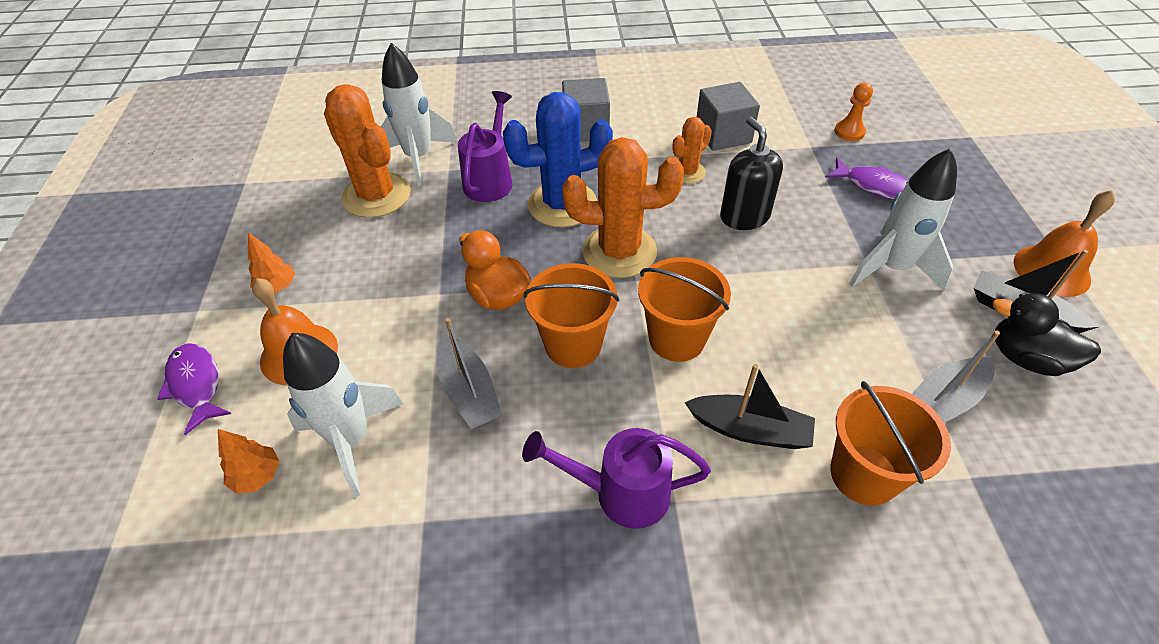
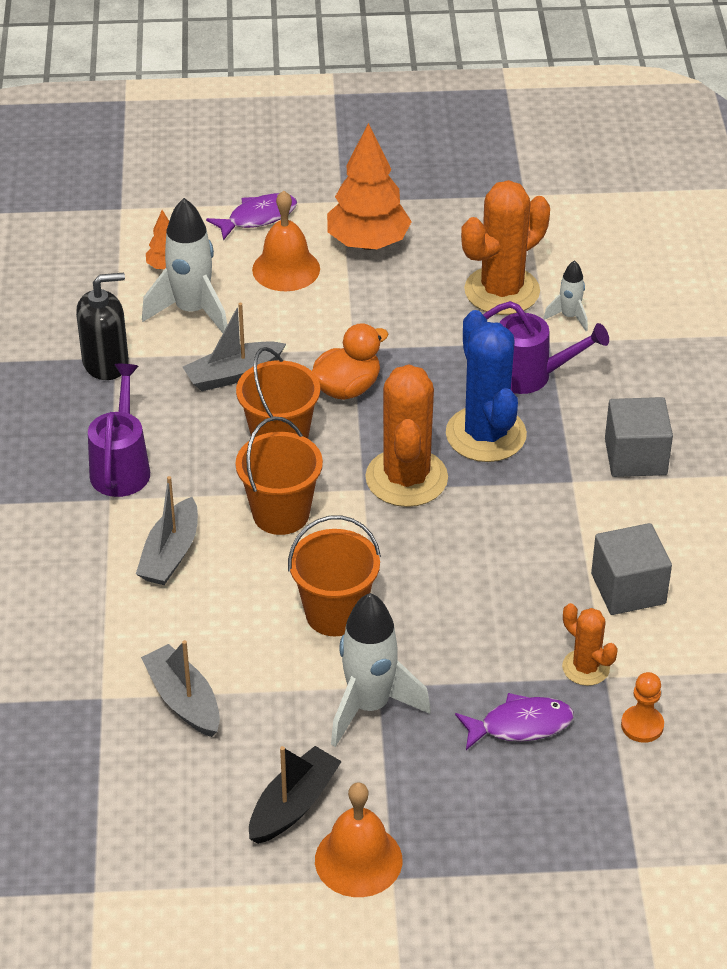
camera: 90 degrees right, 5 degrees down
orange tree [248,233,295,293] -> orange tree [327,123,412,250], size x2.05
white rocket [381,43,457,186] -> white rocket [543,260,588,331], size x0.51
orange cactus [672,117,712,184] -> orange cactus moved to [562,603,618,686]
black boat [684,364,815,449] -> grey boat [136,476,198,585]
black soap dispenser [720,117,783,230] -> black soap dispenser moved to [76,273,129,380]
purple fish [825,158,909,199] -> purple fish turned 135 degrees counterclockwise [455,693,574,750]
orange bucket [830,381,951,506] -> orange bucket moved to [288,515,381,636]
black duck [992,293,1101,376] -> none

